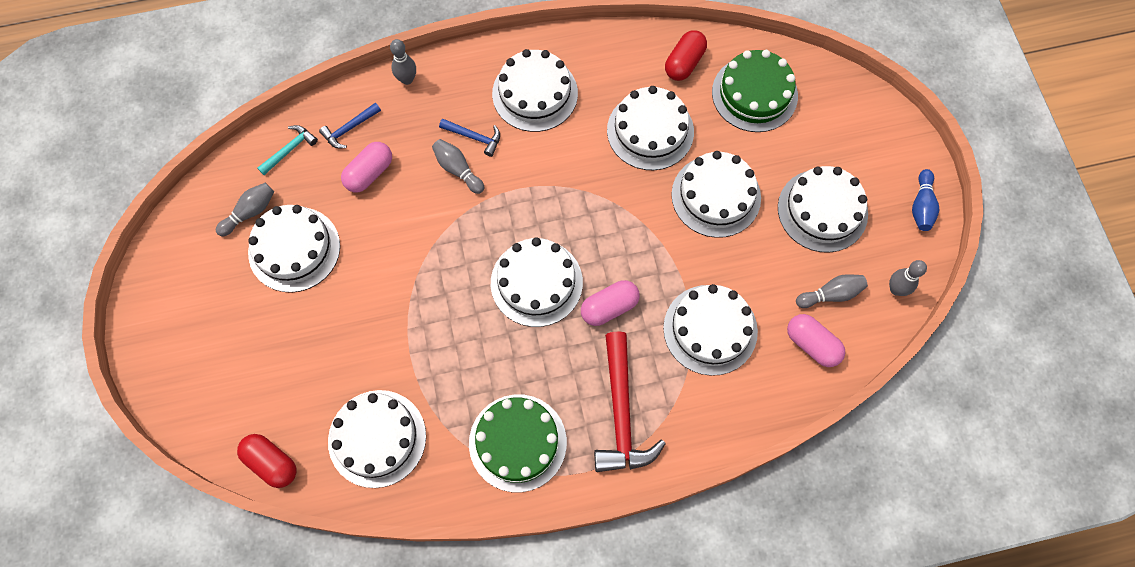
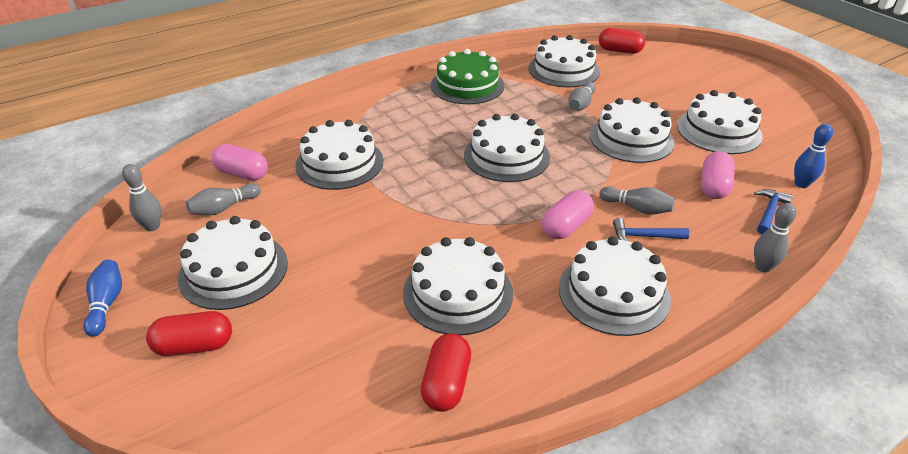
camera: 160 degrees right, 30 degrees down
grey bowling pin [216,183,274,237] -> grey bowling pin moved to [568,82,596,110]
turquoise hammer [257,125,318,175] -> blue bowling pin [794,124,833,188]
pink capsule [581,280,640,326] -> pink capsule moved to [542,191,594,239]
red hammer [594,331,666,472] -> none
white cake [671,151,761,238] -> white cake moved to [590,97,675,163]
green cake [712,50,798,132] -> none
none -> red capsule [146,311,232,356]

